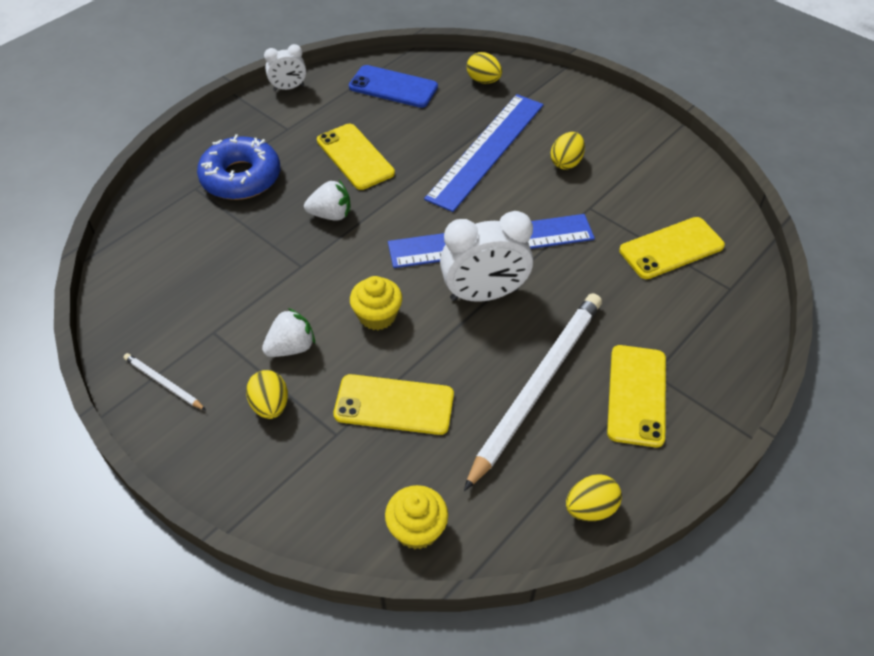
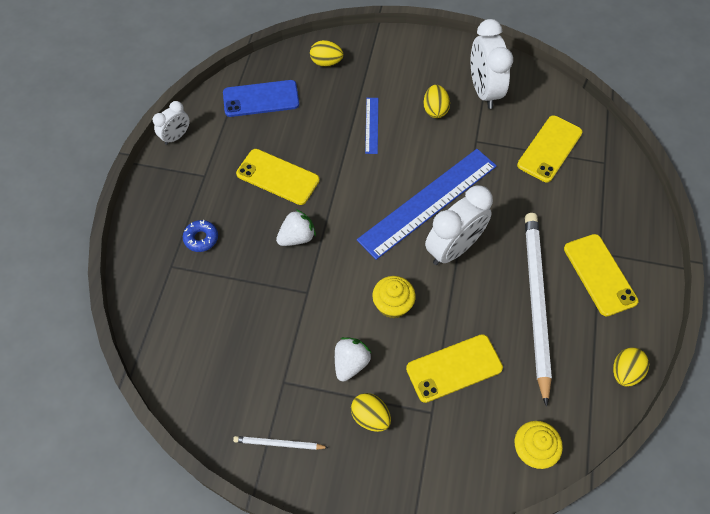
camera: 30 degrees left, 10 degrees up
blue donut [197,134,280,200] -> blue donut [183,220,218,252], size x0.48
blue ruler [424,94,544,212] -> blue ruler [365,98,378,154], size x0.45
none -> white clock [470,19,513,109]

